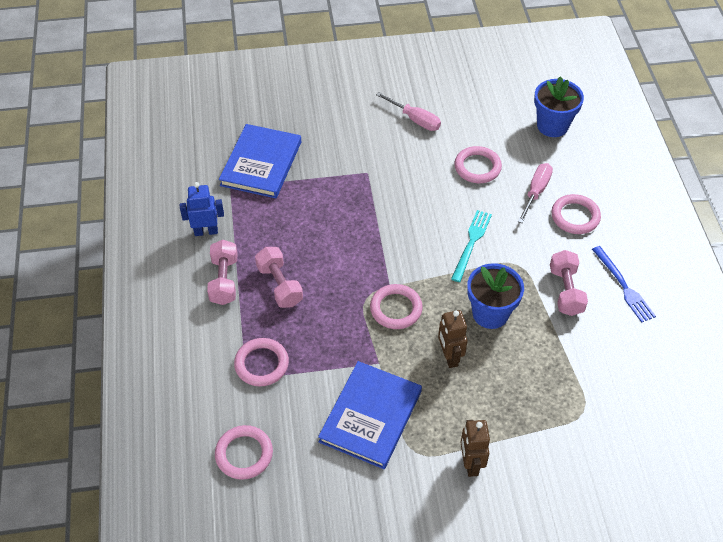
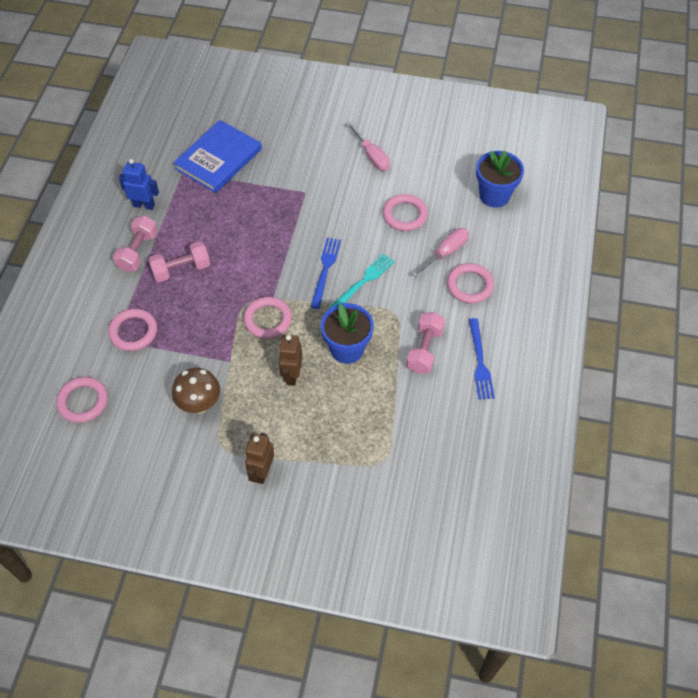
camera: 20 degrees right, 5 degrees up
pink dumbbell [255,247,303,308] -> pink dumbbell turned 75 degrees clockwise [148,241,210,282]
blue book [318,361,422,469] -> brown mushroom [172,368,220,413]
none -> blue fork [311,238,341,309]

